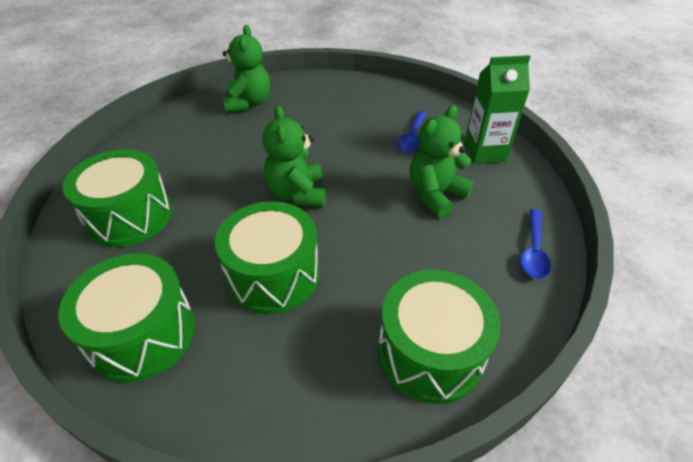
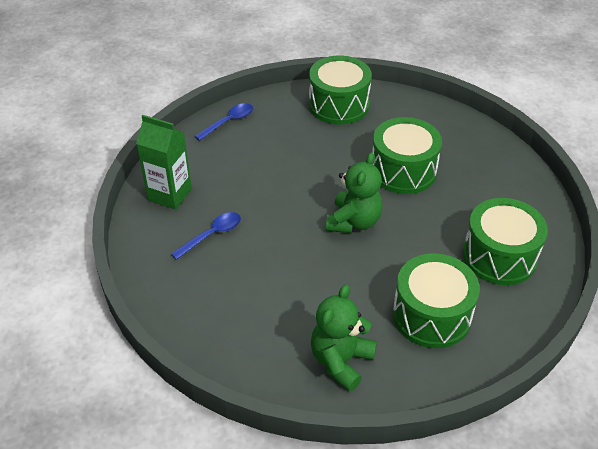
camera: 150 degrees left, 0 degrees up
green drum [59,253,195,382] -> green drum moved to [393,253,480,348]
green teddy bear [410,105,474,218] -> none

